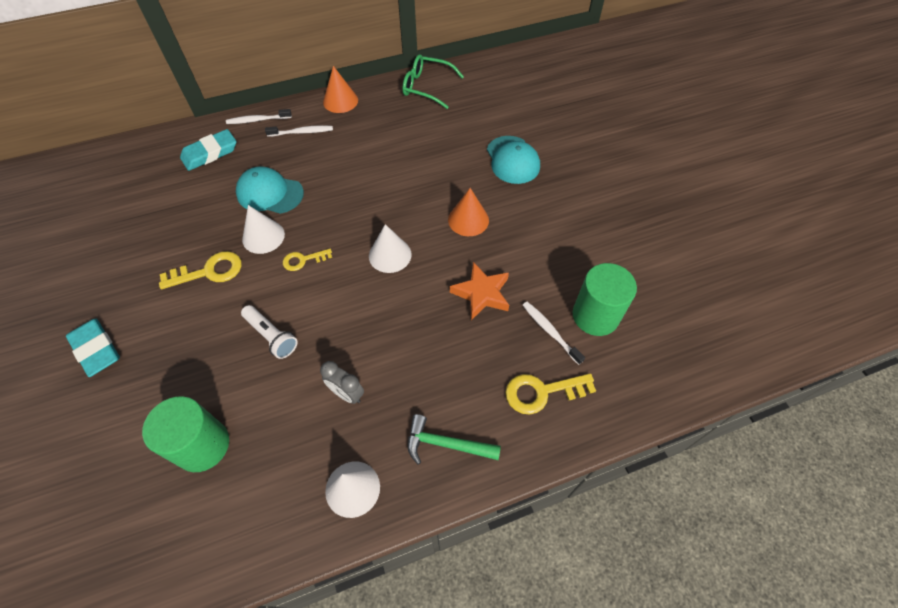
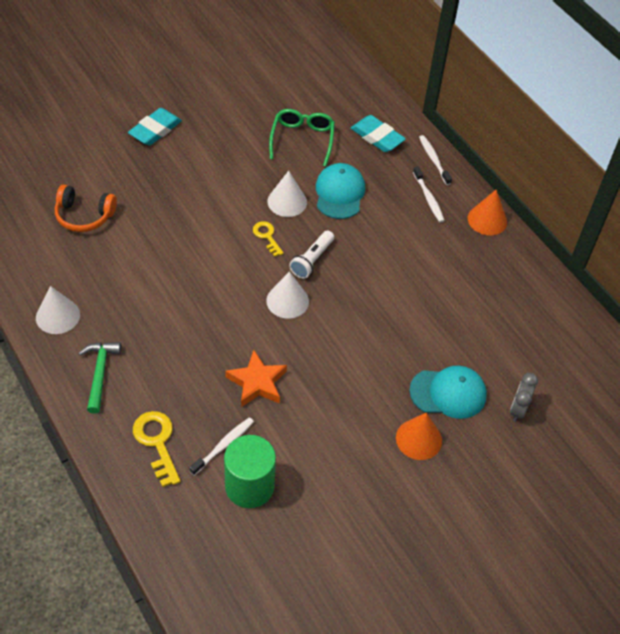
camera: 75 degrees right, 5 degrees down
green cylinder [142,396,229,472] -> orange headphones [55,184,117,232]
yellow key [159,251,242,289] -> none
white flashlight [241,305,298,359] -> white flashlight moved to [289,230,334,279]
grey clock [320,361,364,404] -> grey clock moved to [510,373,538,422]
green glasses [402,54,464,109] -> green glasses moved to [269,109,335,167]
orange cone [448,188,489,236] -> orange cone moved to [396,412,442,460]
turquoise cap [487,136,540,184] -> turquoise cap turned 150 degrees counterclockwise [410,365,487,419]

